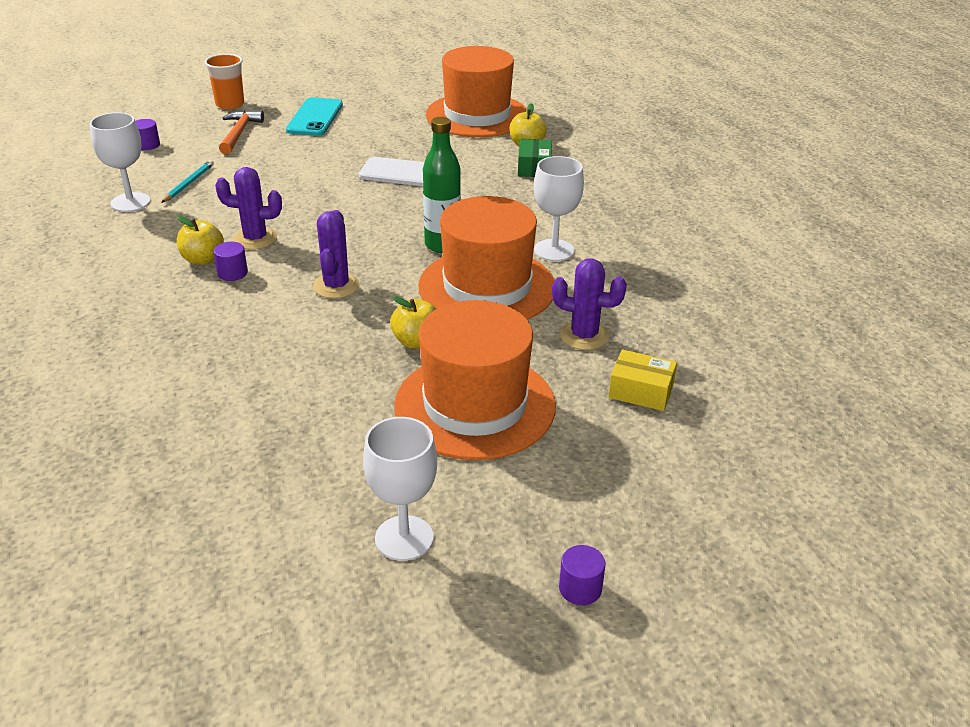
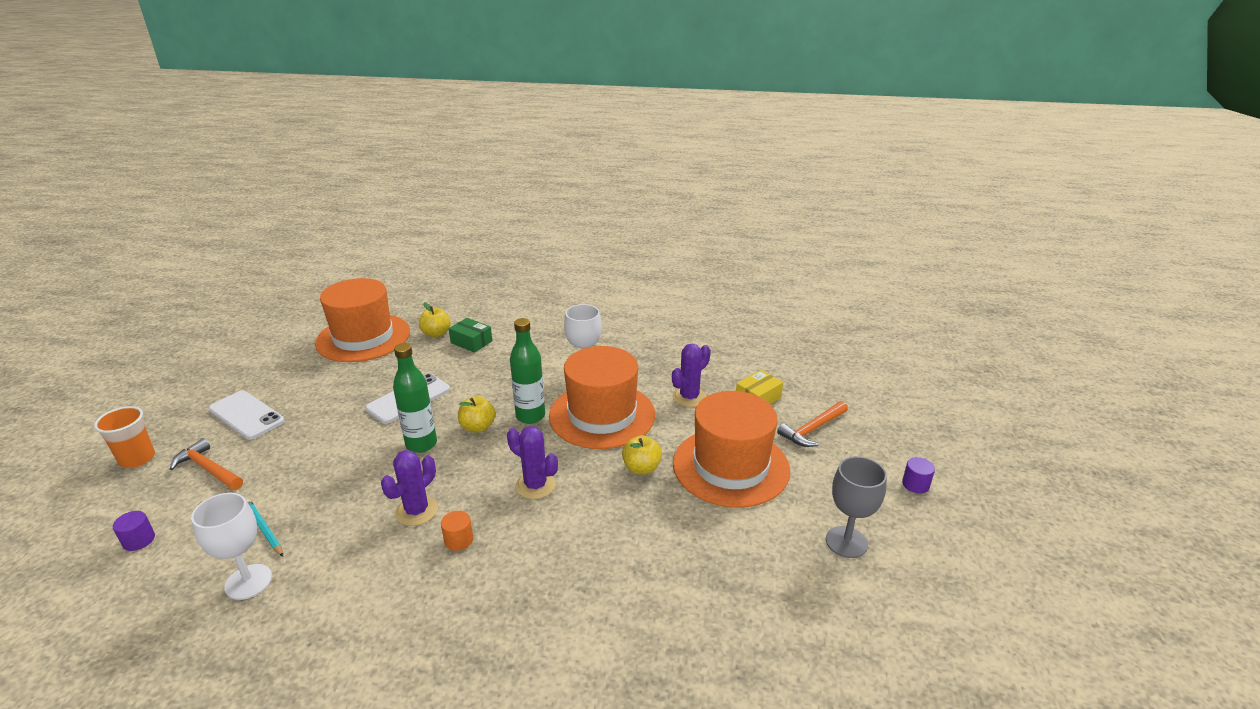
camera: 60 degrees left, 5 degrees down
yellow apple [177,216,224,265] -> yellow apple moved to [458,396,496,433]
purple cylinder [214,242,248,281] -> orange cylinder [441,511,473,551]
turquoise phone [286,97,343,136] -> white phone [208,391,285,440]
white goblet [363,417,437,561] -> grey goblet [826,456,887,558]
none -> green bottle [393,343,437,453]
none -> orange hammer [777,401,848,447]

